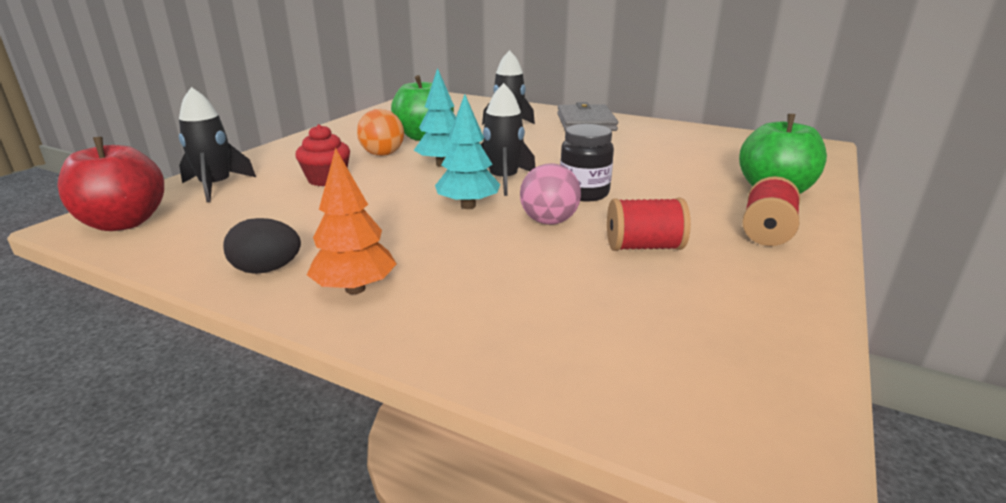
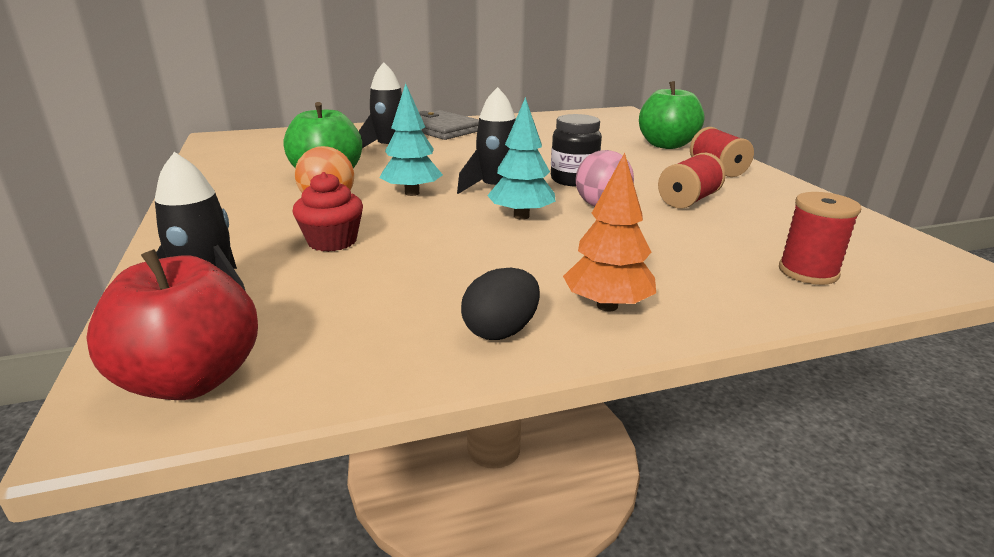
camera: 45 degrees left, 0 degrees up
none -> red spool [779,192,861,285]

